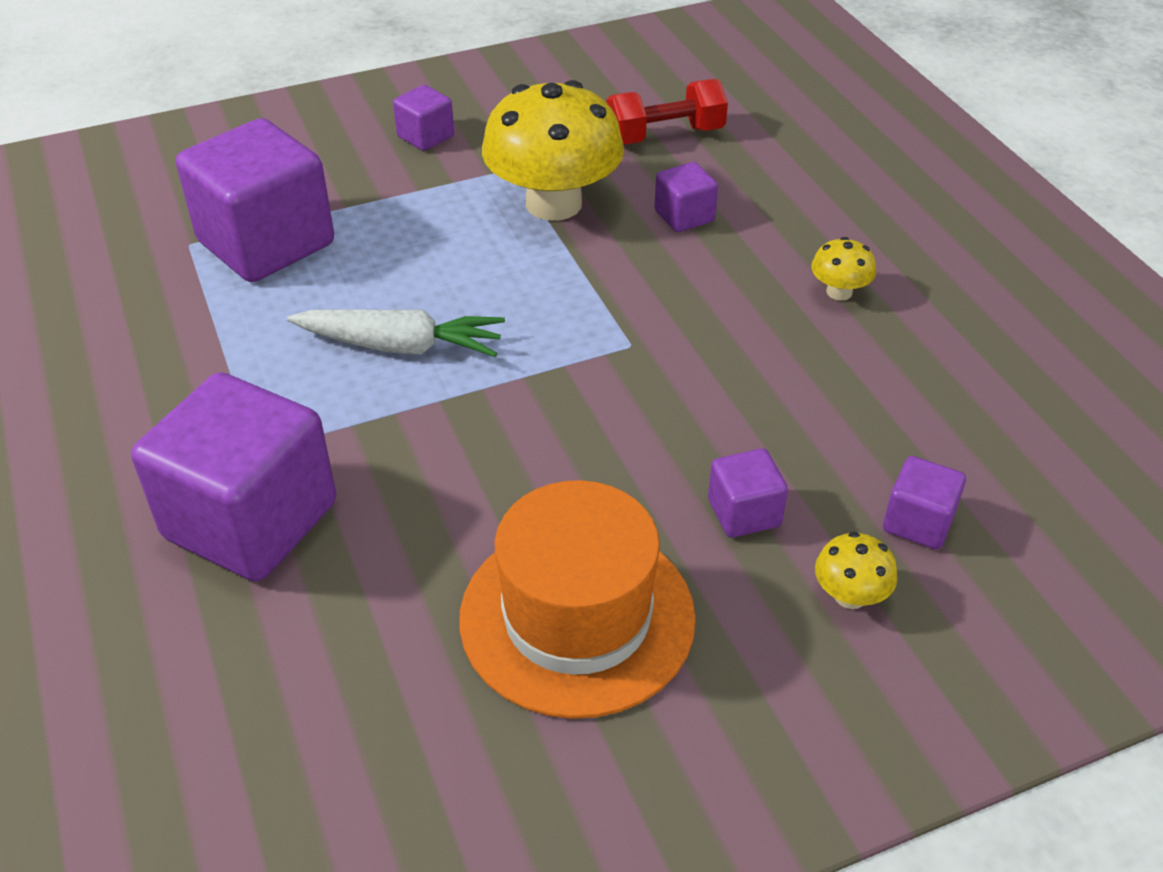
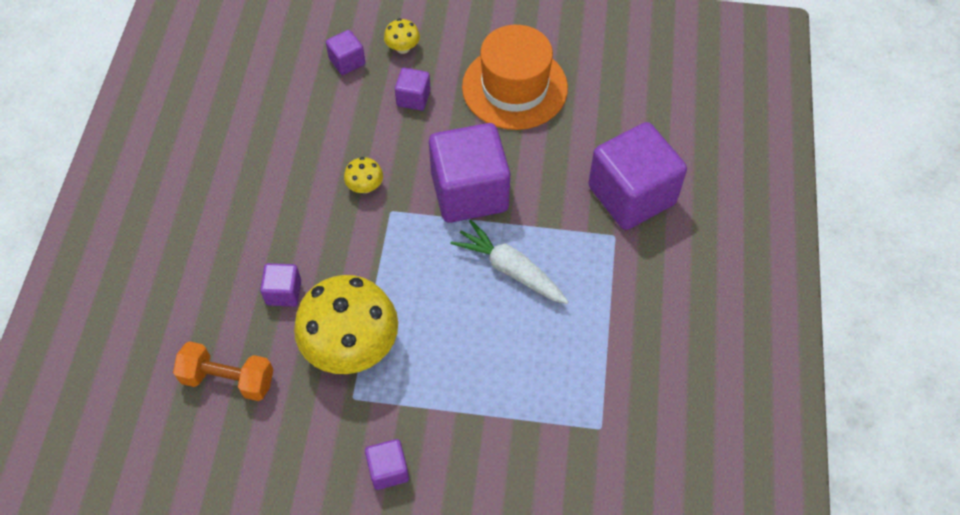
camera: 150 degrees left, 15 degrees up
purple cube [176,118,334,282] -> purple cube moved to [429,123,511,223]
red dumbbell [606,79,728,145] -> orange dumbbell [173,341,273,401]
yellow mushroom [811,237,876,300] -> yellow mushroom moved to [344,157,383,193]

